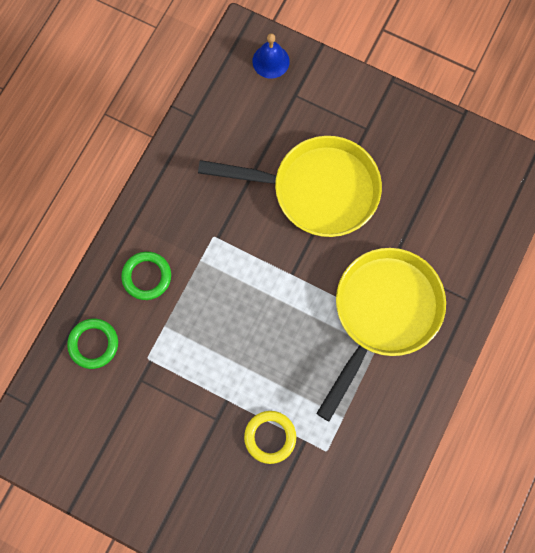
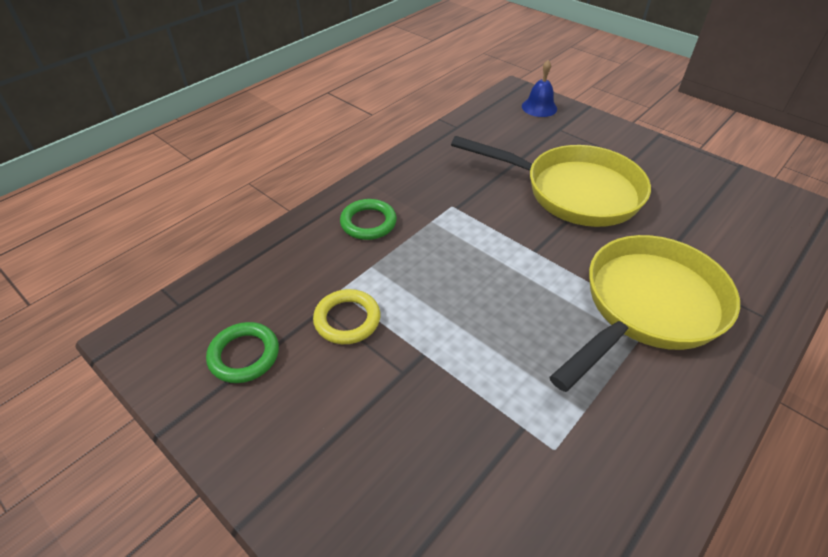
camera: 15 degrees right, 30 degrees down
green ring [67,319,118,369] -> green ring moved to [206,322,279,383]
yellow ring [244,411,296,464] -> yellow ring moved to [313,289,380,344]

